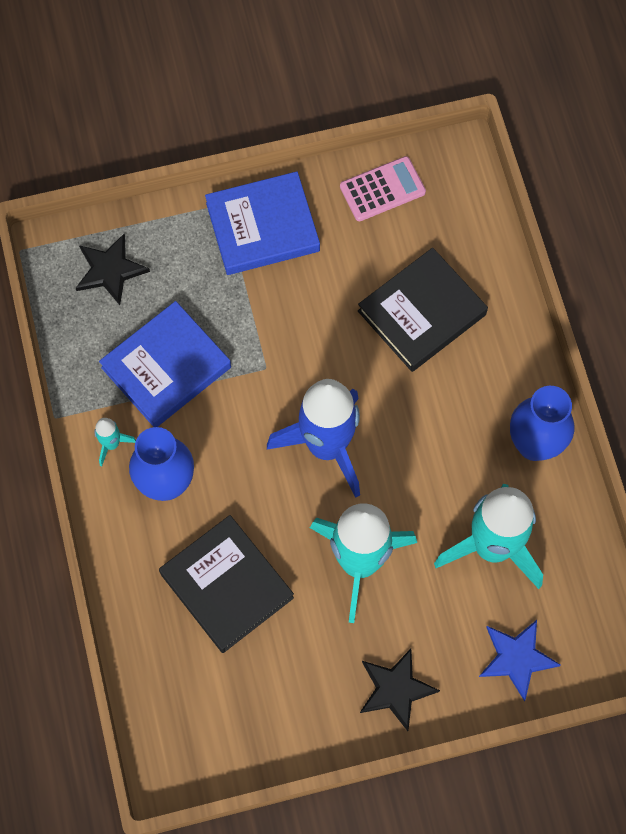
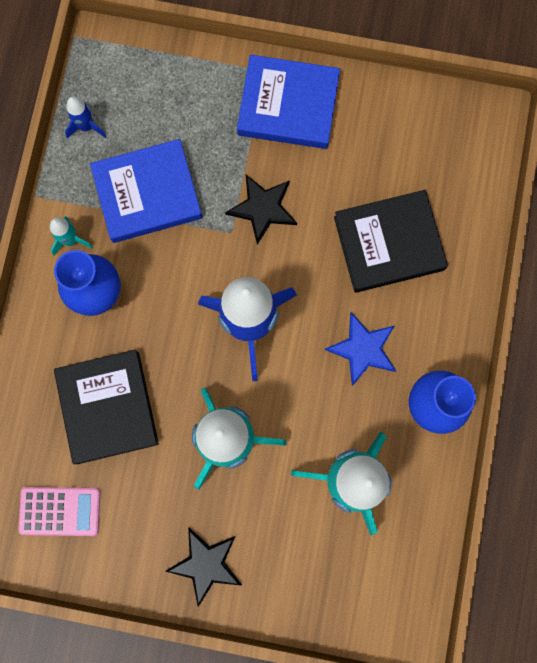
camera: 25 degrees right, 10 degrees up
black star [76,234,150,305] -> black star moved to [225,175,297,245]
pink calculator [340,156,426,221] -> pink calculator moved to [18,487,100,536]
blue star [479,620,561,701] -> blue star moved to [324,312,396,386]
none -> blue rocket [65,97,106,139]

